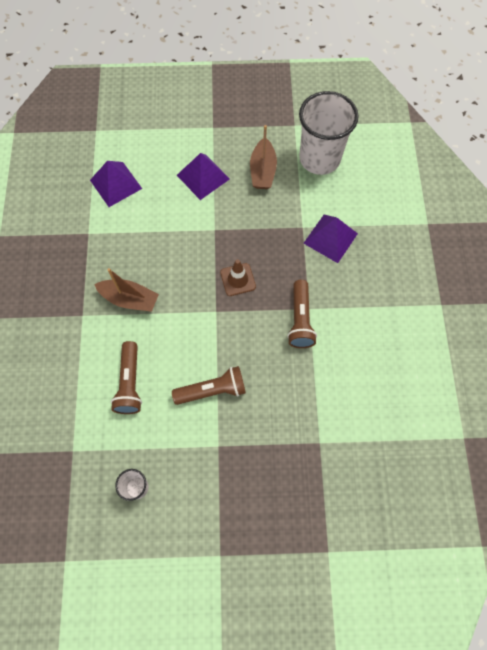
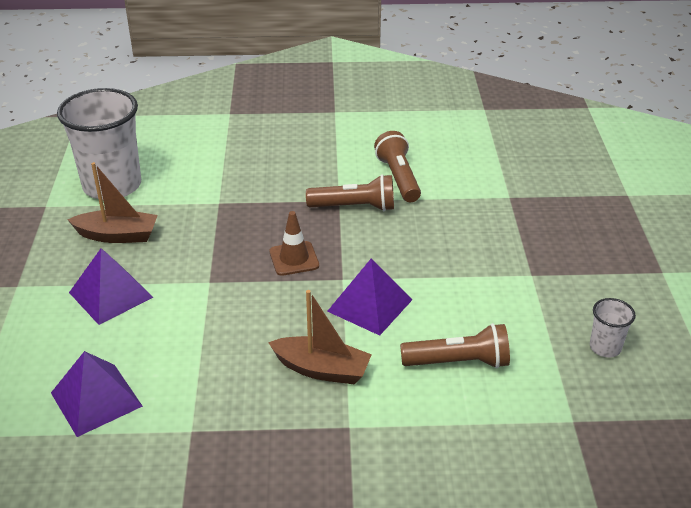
camera: 90 degrees left, 30 degrees down
brown boat [94,268,159,312] -> brown boat turned 90 degrees clockwise [268,290,372,384]
brown flashlight [172,366,246,405] -> brown flashlight moved to [374,131,421,202]
purple pyramid [303,215,358,263] -> purple pyramid moved to [327,258,412,336]

